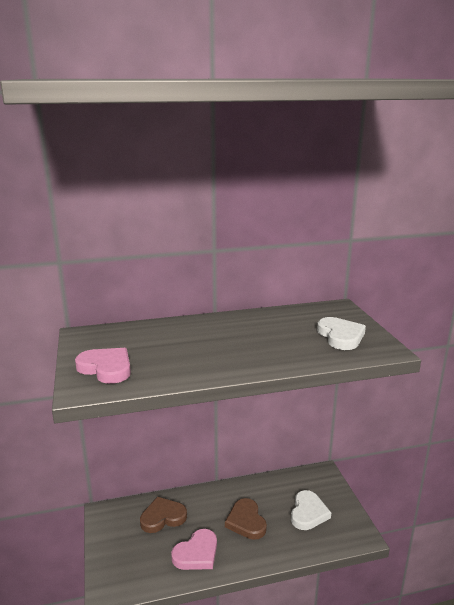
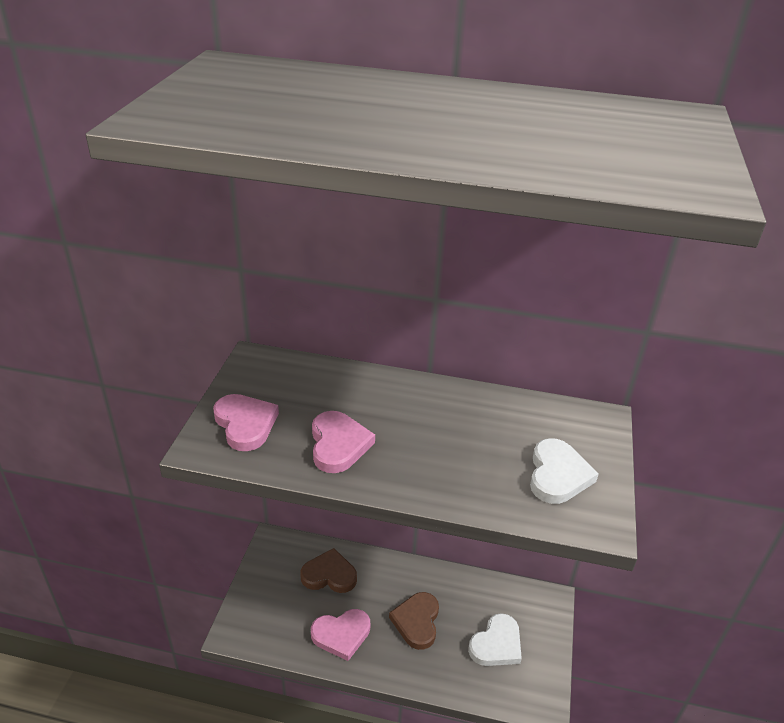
camera: 25 degrees right, 15 degrees up
none -> pink heart [312,411,375,473]

